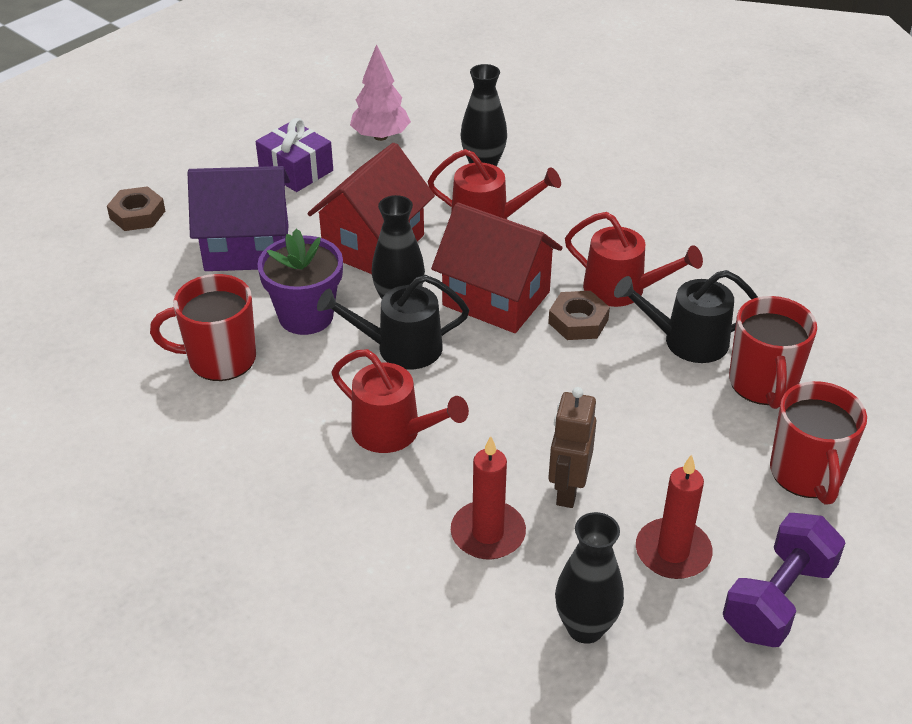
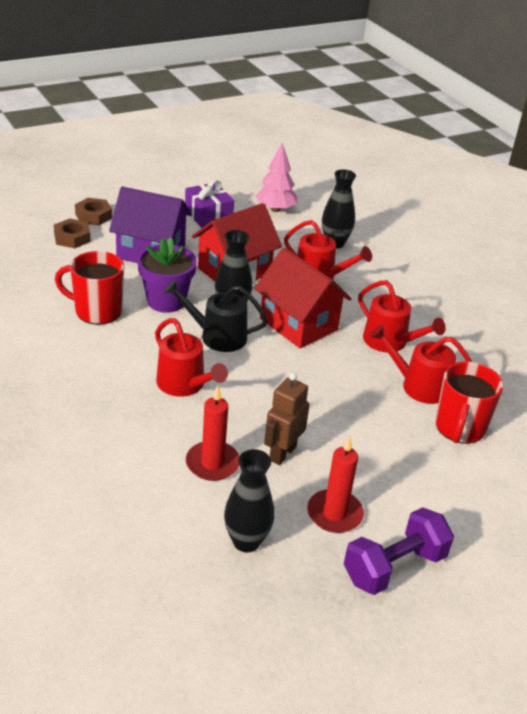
camera: 15 degrees right, 5 degrees down
brown nut [548,291,610,340] -> brown nut moved to [54,218,91,248]
black watering can [614,270,758,363] -> red watering can [369,325,472,404]
red mug [770,381,867,505] -> none

